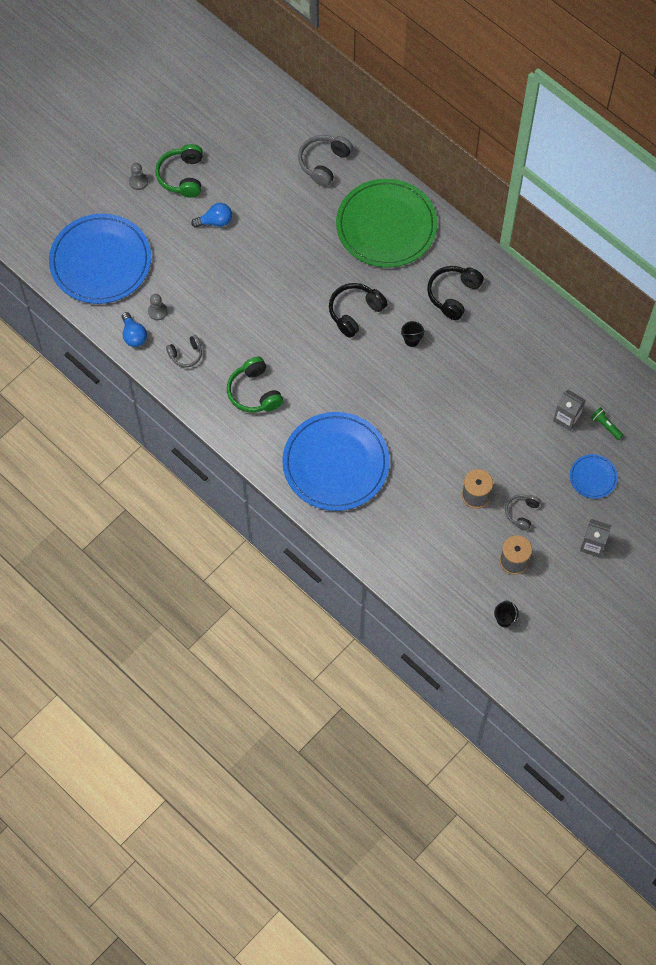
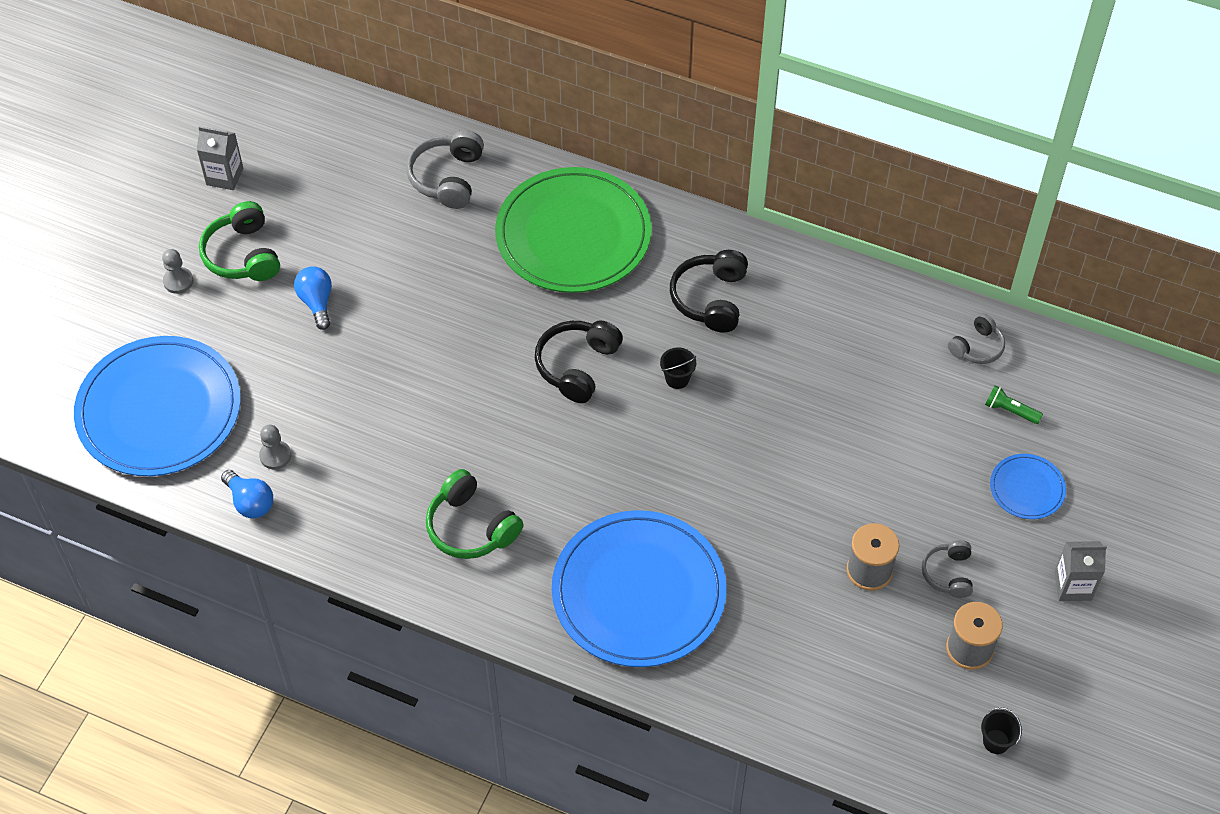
camera: 20 degrees left, 10 degrees down
grey headphones [166,335,202,367] -> grey headphones moved to [948,313,1005,364]
blue light bulb [191,203,232,228] -> blue light bulb turned 75 degrees counterclockwise [294,266,332,330]
grey carton [553,390,586,431] -> grey carton moved to [197,126,243,190]

